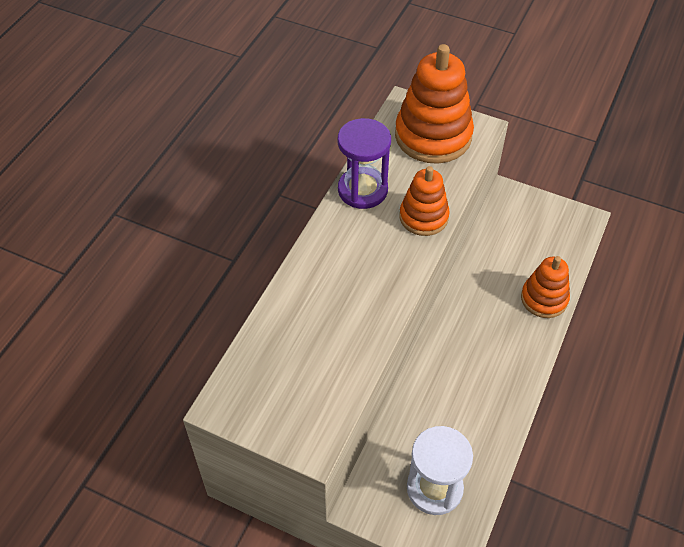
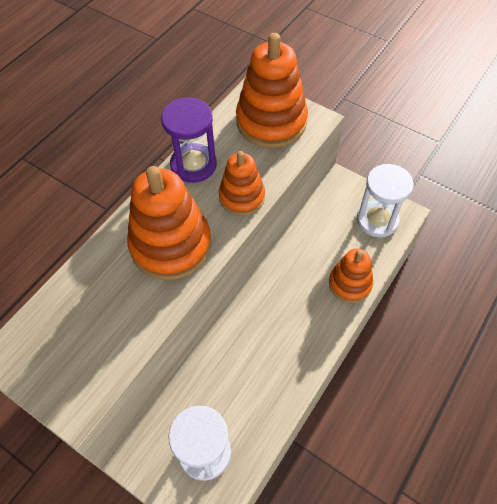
camera: 10 degrees right, 5 degrees up
none -> orange stacking toy [127,166,212,280]
none -> white hourglass [357,164,414,237]

